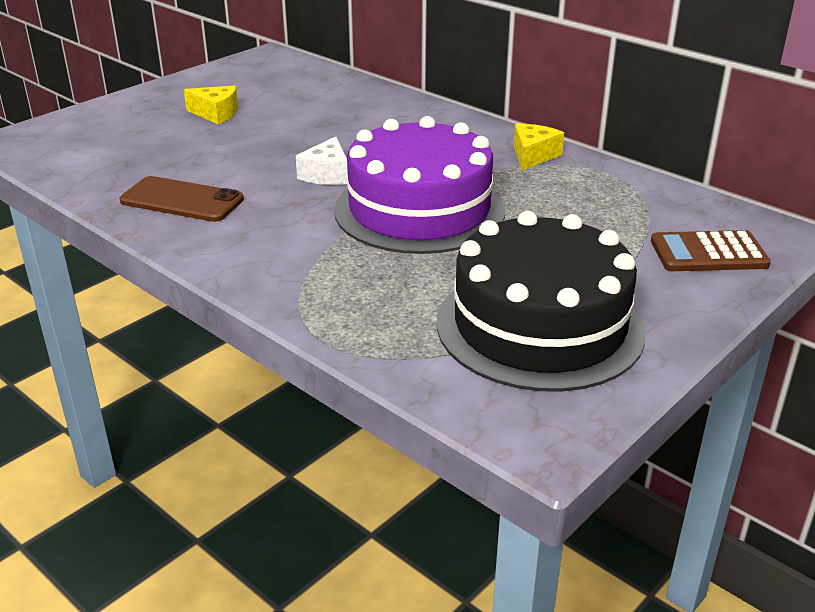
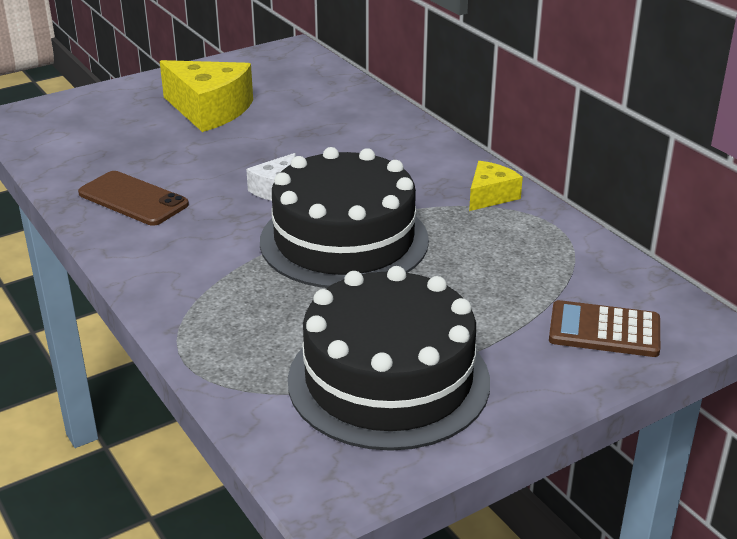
camera: 15 degrees right, 0 degrees up
yellow cheese [184,85,238,125] -> yellow cheese [160,60,253,132], size x1.82
purple cake [334,116,505,254] -> black cake [260,147,429,288]

